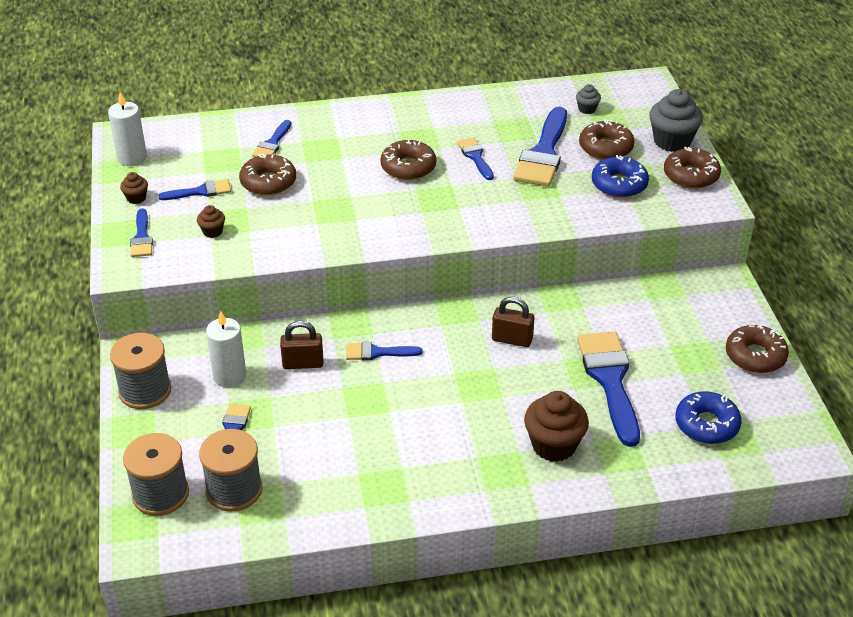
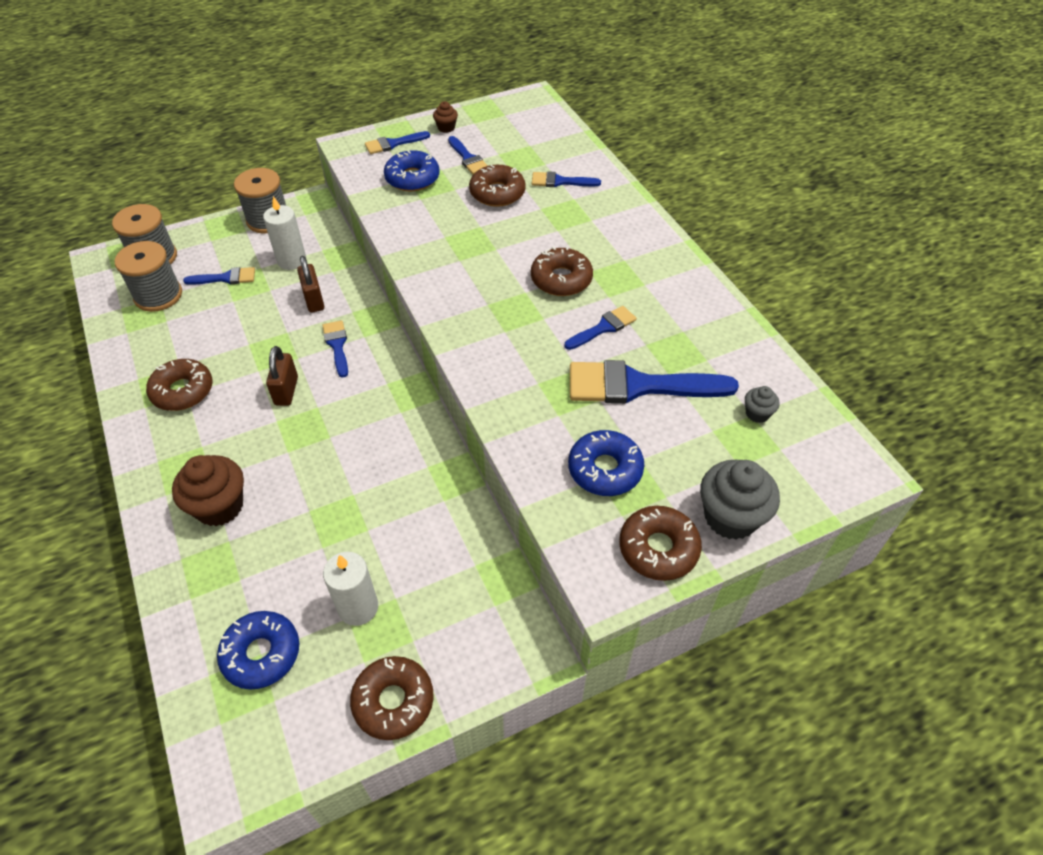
camera: 75 degrees right, 10 degrees up
white candle [108,92,147,166] -> white candle moved to [323,552,378,626]
brown cupcake [197,205,225,238] -> blue donut [384,150,440,191]
brown padlock [492,297,535,347] -> brown padlock moved to [266,346,298,406]
blue brush [577,332,640,447] -> none
brown donut [579,119,635,160] -> brown donut moved to [146,359,213,411]

